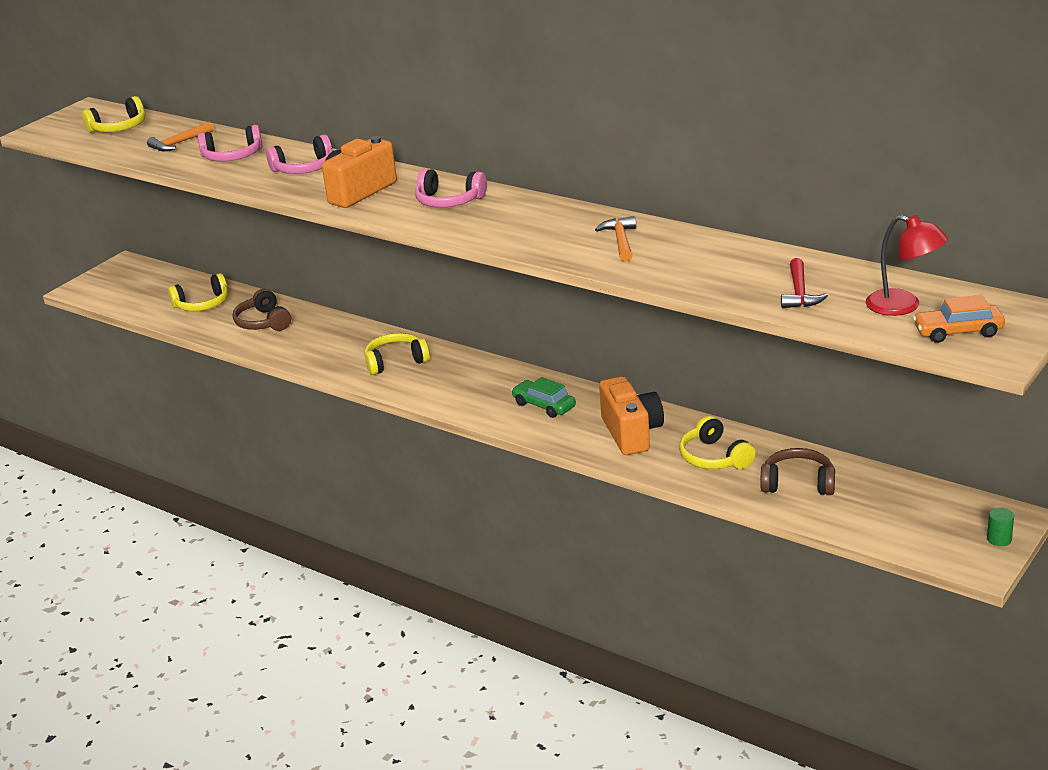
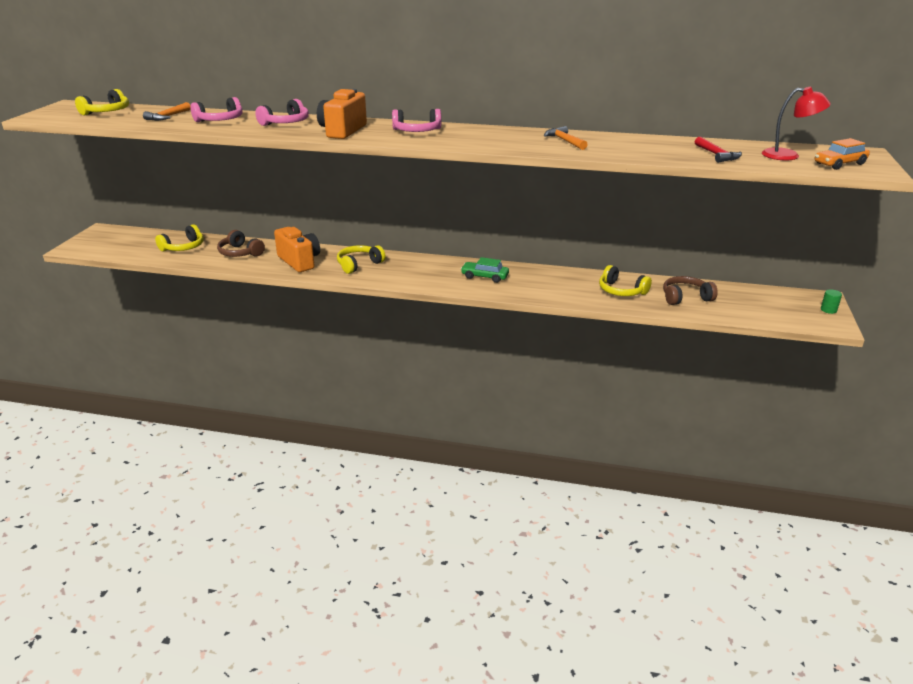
camera: 25 degrees left, 0 degrees up
orange camera [599,376,664,455] -> orange camera moved to [274,227,320,272]

